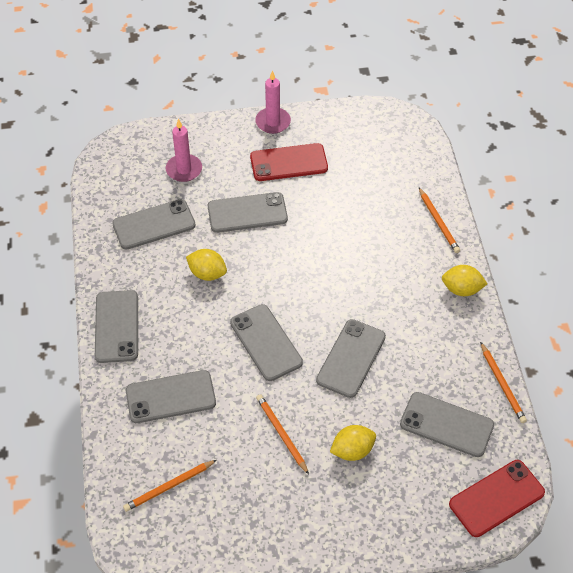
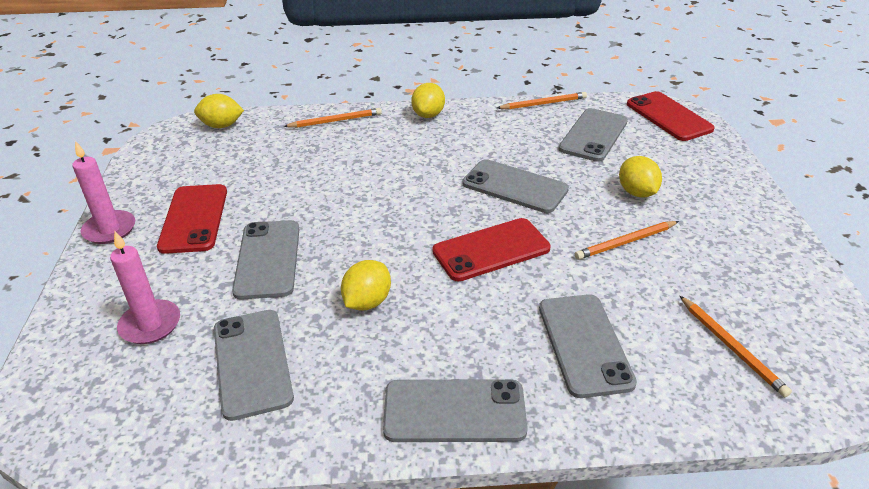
camera: 85 degrees left, 15 degrees down
grey phone [230,304,303,381] -> red phone [432,218,551,281]
none -> yellow lemon [194,94,244,128]

